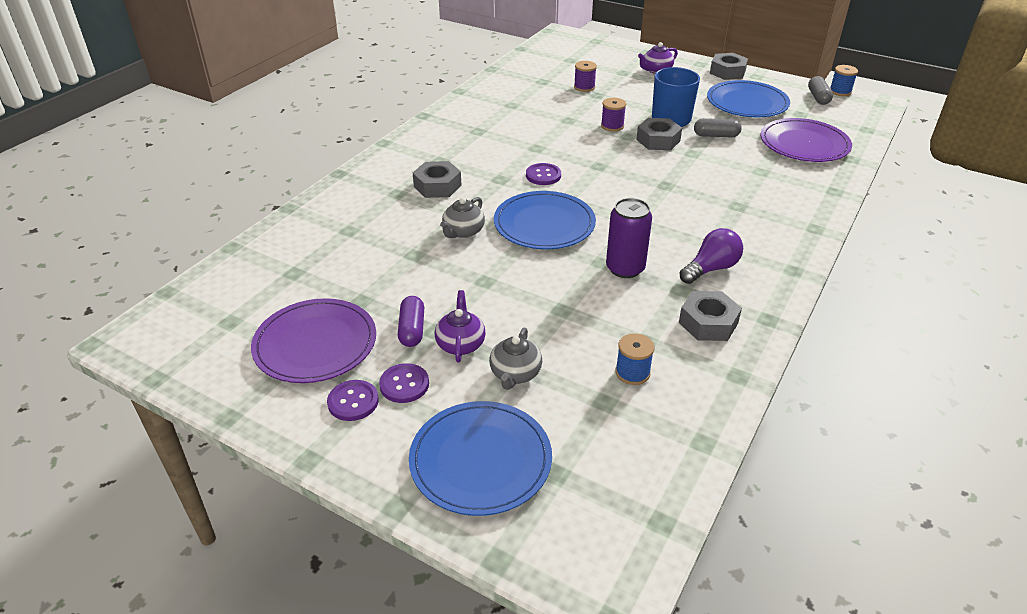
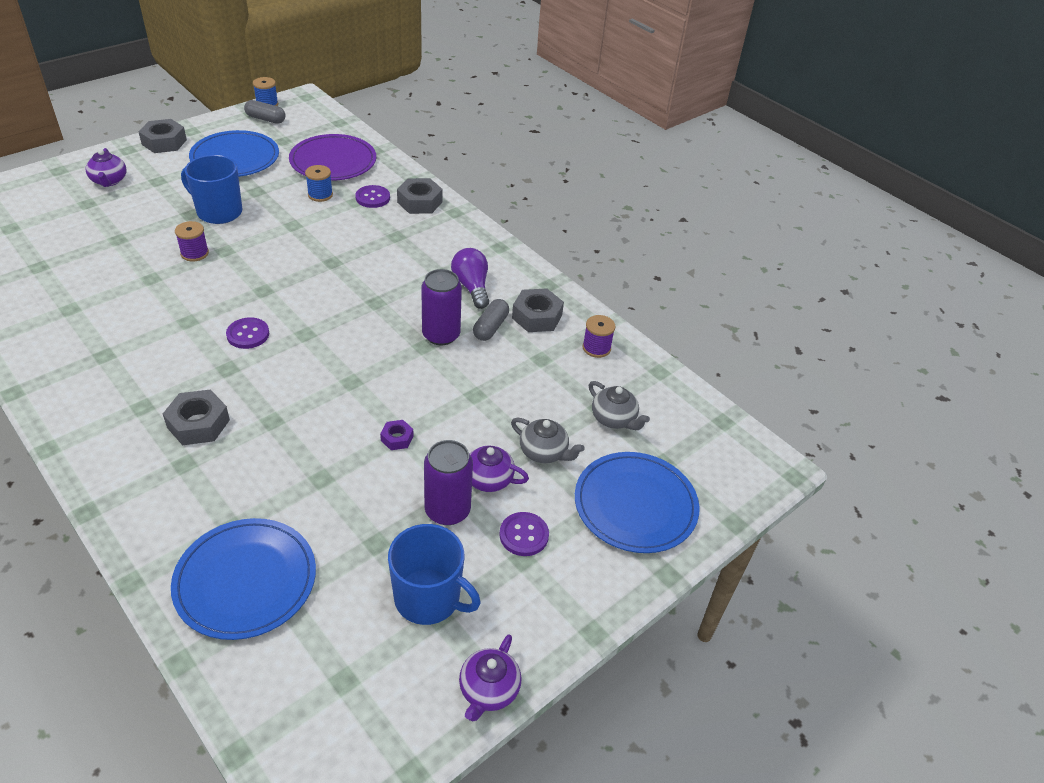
camera: 75 degrees left, 5 degrees up
purple plate [251,298,376,383] -> blue mug [388,524,481,625]
purple button [327,380,379,421] -> purple button moved to [355,185,390,208]
purple capsule [398,296,424,347] -> purple can [424,440,473,525]
grey teapot [440,197,485,238] -> grey teapot moved to [589,381,650,430]
blue plate [494,191,596,249] -> blue plate moved to [171,518,316,640]
purple spool [574,61,597,92] -> purple spool moved to [582,315,616,358]
blue spool [615,333,654,385] -> blue spool moved to [305,165,333,202]
grey nut [636,118,682,150] -> grey nut moved to [397,178,443,214]
grey capsule [694,118,742,138] -> grey capsule moved to [473,299,509,341]
none -> purple nut [380,420,413,450]
none -> purple teapot [459,634,521,721]

